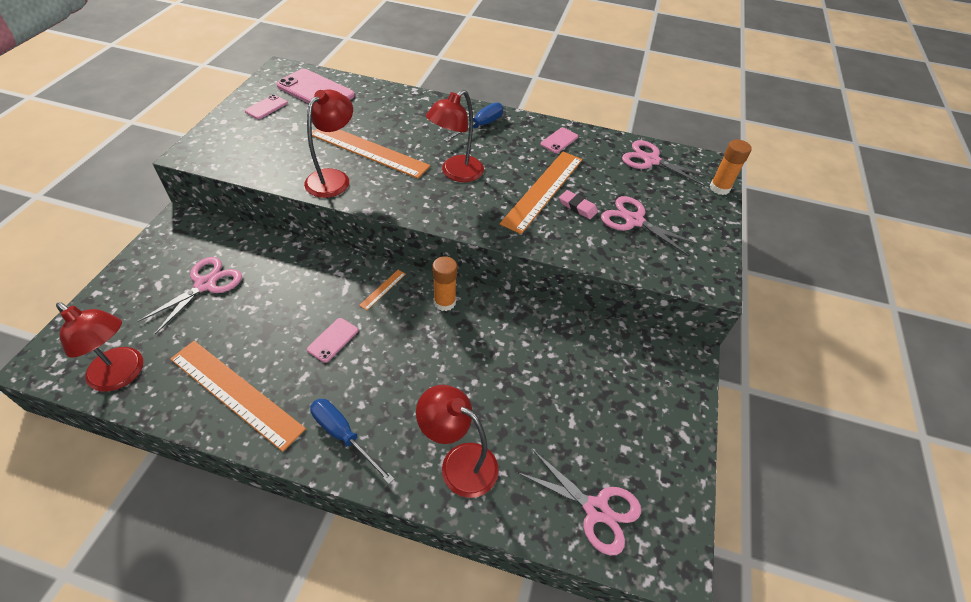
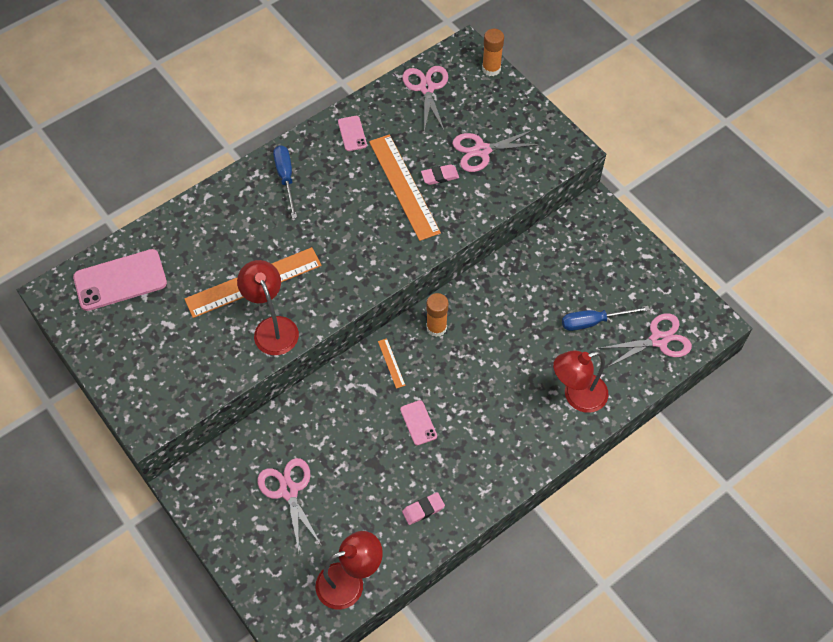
camera: 50 degrees left, 10 degrees up
orange ruler [170,341,306,452] -> pink eraser [402,492,445,525]
pink phone [245,94,288,119] -> none
blue screwdriver [310,399,394,484] -> blue screwdriver moved to [562,306,650,331]
red lamp [426,90,484,182] -> none
pink scissors [622,140,711,187] -> pink scissors turned 105 degrees clockwise [402,66,448,132]

